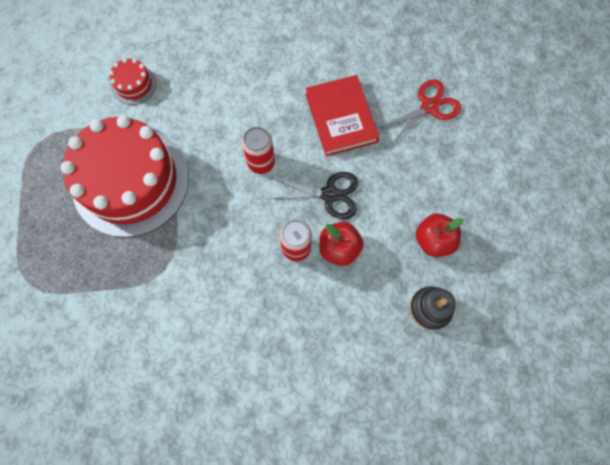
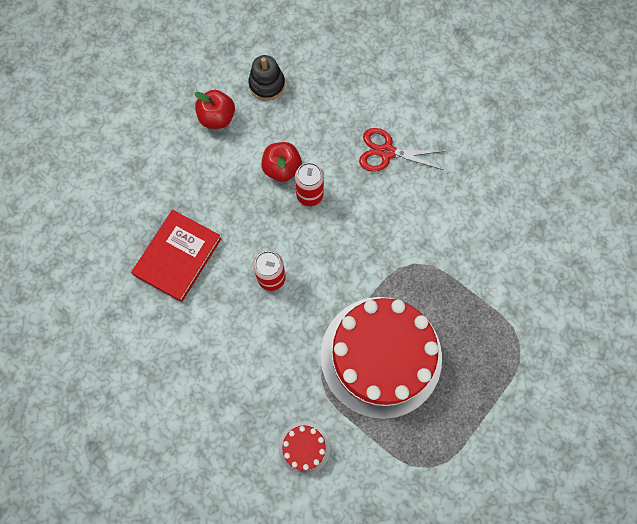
camera: 135 degrees left, 0 degrees up
black scissors [269,172,359,219] -> none
red scissors [377,80,461,145] -> red scissors moved to [359,128,445,172]

